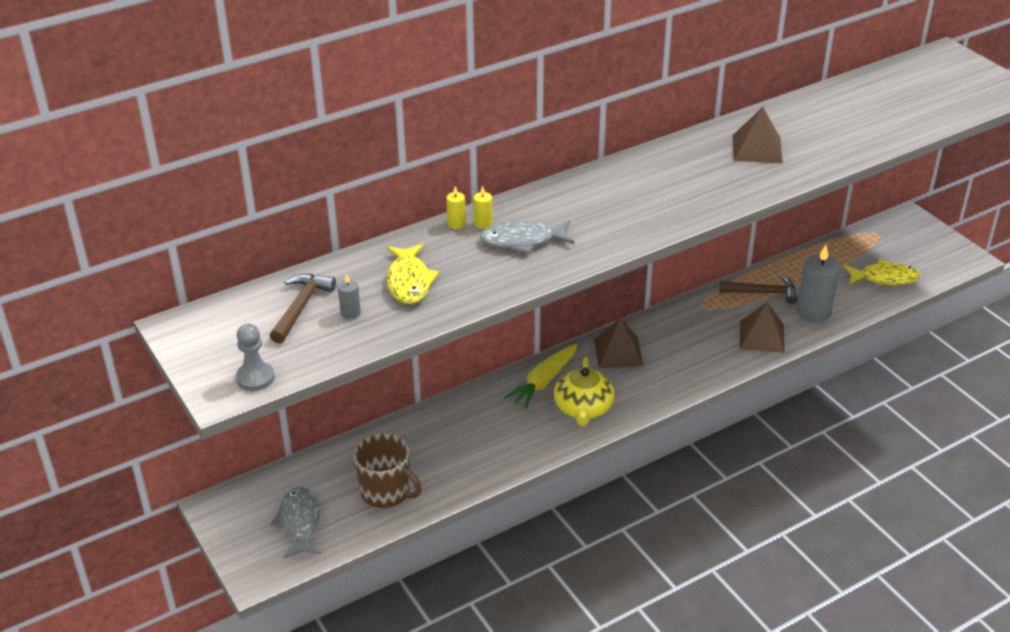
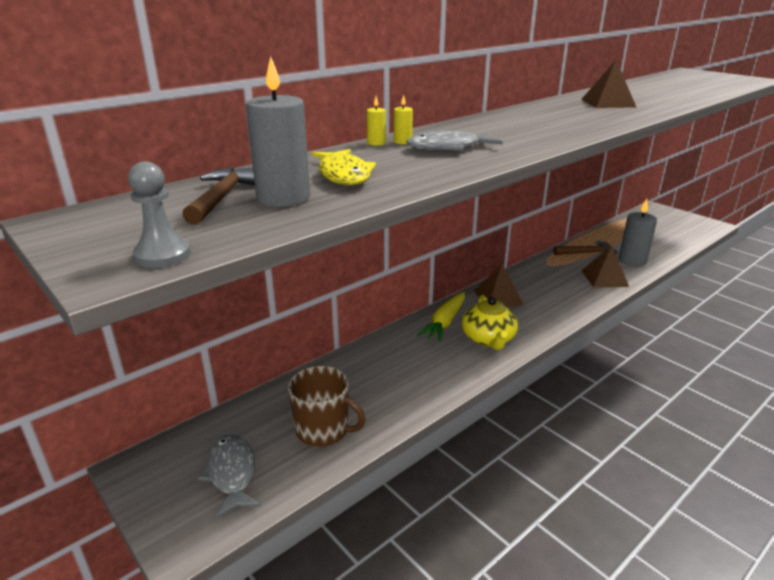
camera: 10 degrees left, 10 degrees down
grey candle [338,274,361,319] -> grey candle [246,56,310,207], size x2.21
yellow fish [844,260,921,285] -> none

